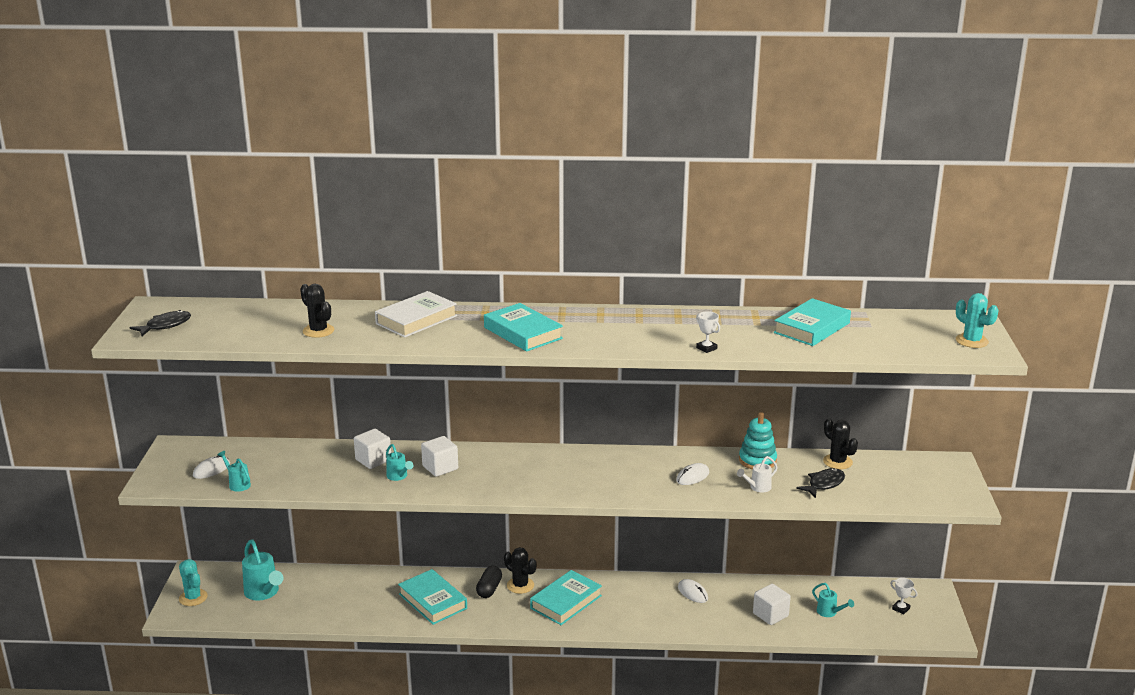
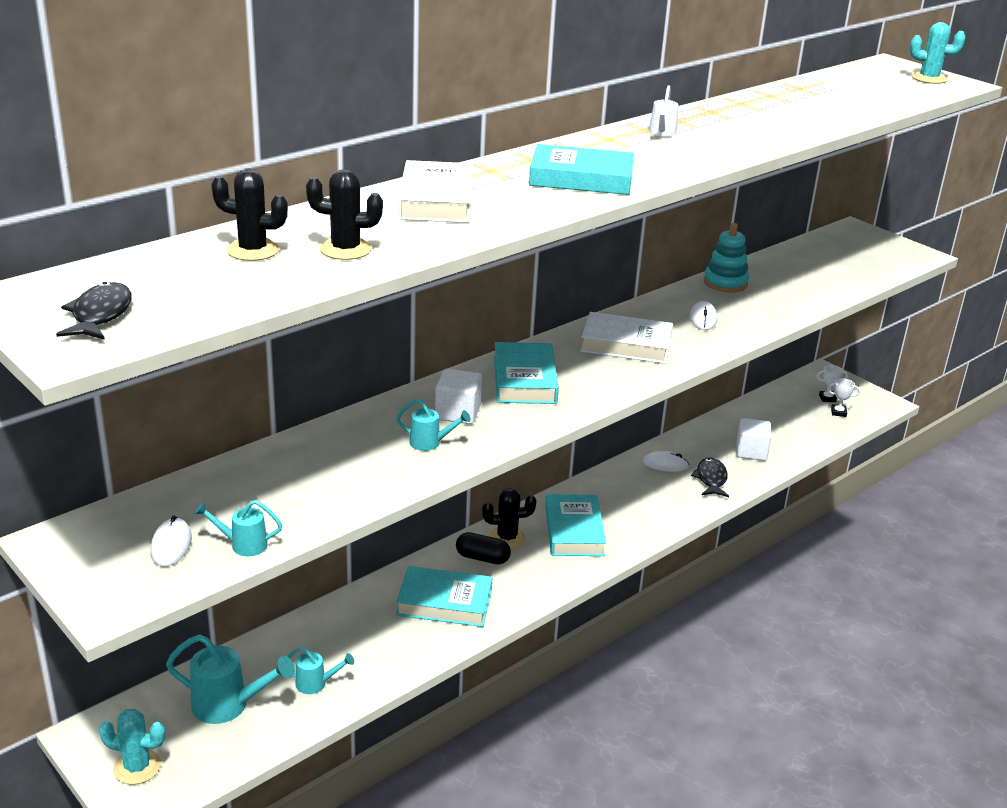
camera: 45 degrees left, 5 degrees up
white cube [354,429,391,469] -> none
black capsule [476,566,502,598] -> black capsule turned 45 degrees counterclockwise [456,532,511,564]
white trophy [696,311,720,353] -> white trophy moved to [827,378,860,417]
white watering can [737,456,778,492] -> white watering can moved to [649,85,678,137]
turquoise book [774,298,851,346] -> turquoise book moved to [494,342,559,404]
black fish [796,468,845,498] -> black fish moved to [691,458,729,497]
turquoise watering can [812,583,854,617] -> turquoise watering can moved to [287,647,354,694]
black cactus [823,418,858,469] -> black cactus moved to [211,170,288,261]
none -> white book [580,312,673,364]

